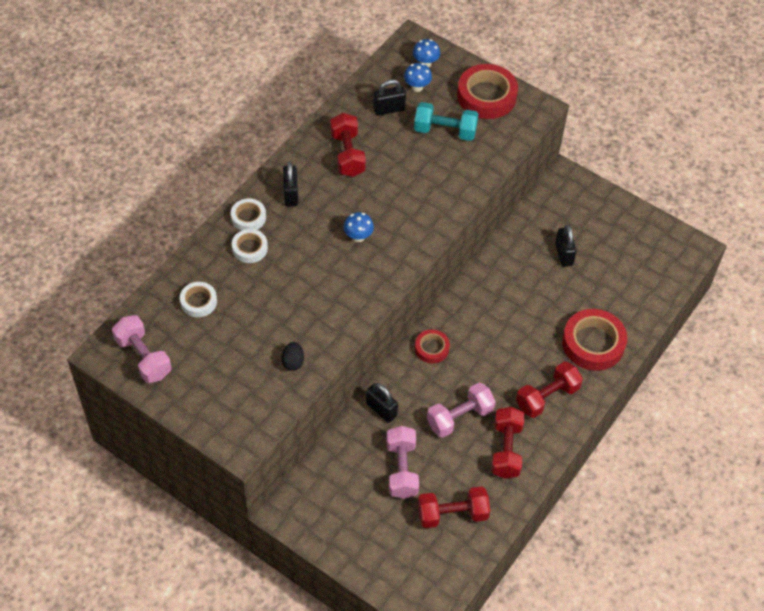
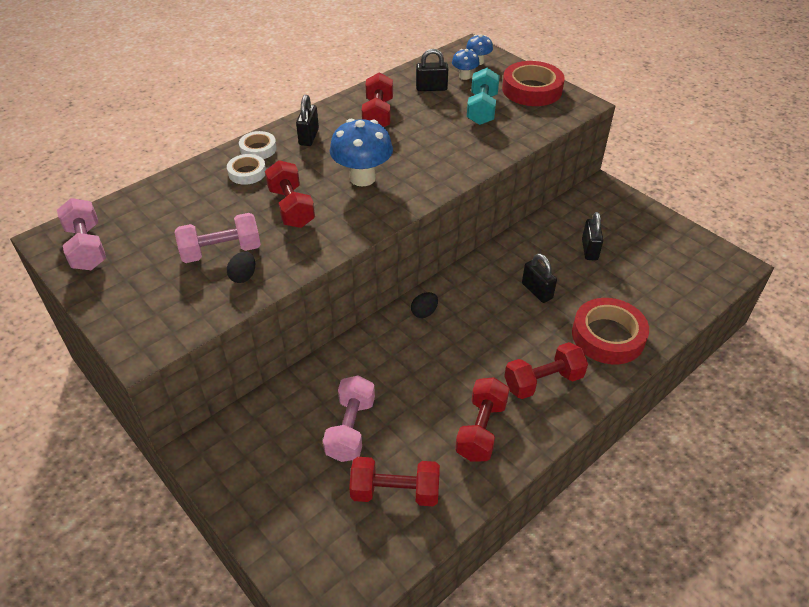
camera: 15 degrees right, 10 degrees down
white tape [180,282,217,317] -> none
blue mushroom [344,212,374,242] -> blue mushroom [330,119,393,187], size x1.89
black padlock [366,383,398,423] -> black padlock moved to [522,253,557,303]
turquoise dumbbell [414,102,479,141] -> turquoise dumbbell turned 75 degrees clockwise [467,68,500,125]
red tape [415,329,450,363] -> black egg [411,292,438,318]
pink dumbbell [427,382,496,438] -> pink dumbbell moved to [175,213,261,263]
none -> red dumbbell [265,160,315,228]

